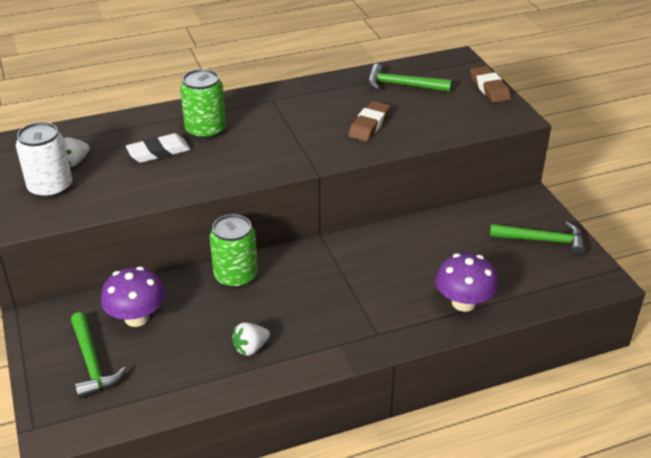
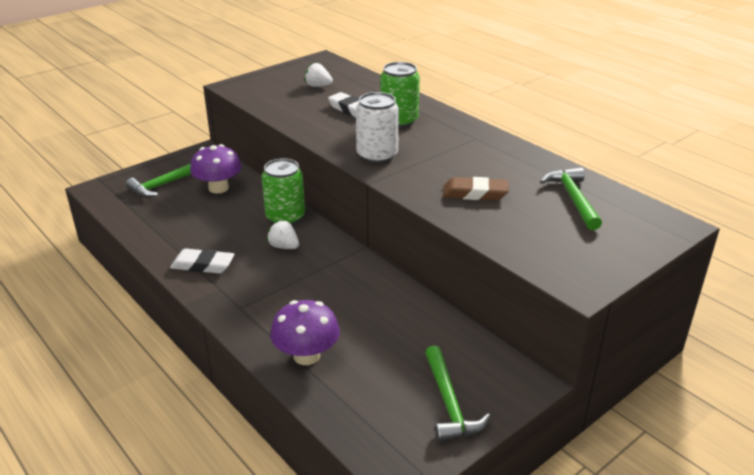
camera: 70 degrees right, 5 degrees down
white can [16,122,72,198] -> white can moved to [356,92,399,164]
white strawberry [232,322,270,356] -> white strawberry moved to [267,220,299,249]
brown eraser [470,66,511,103] -> none
none -> white eraser [170,248,235,274]

